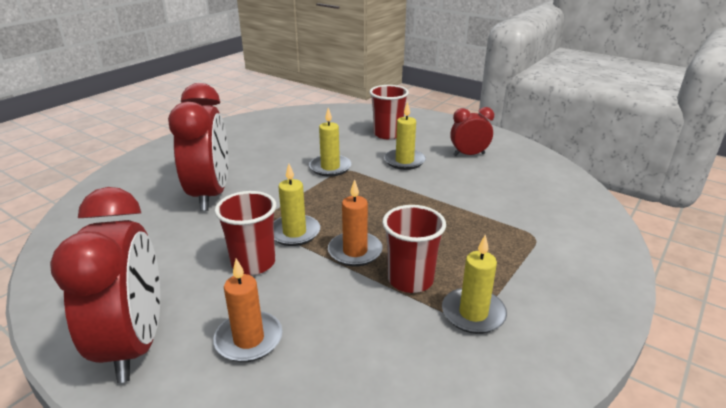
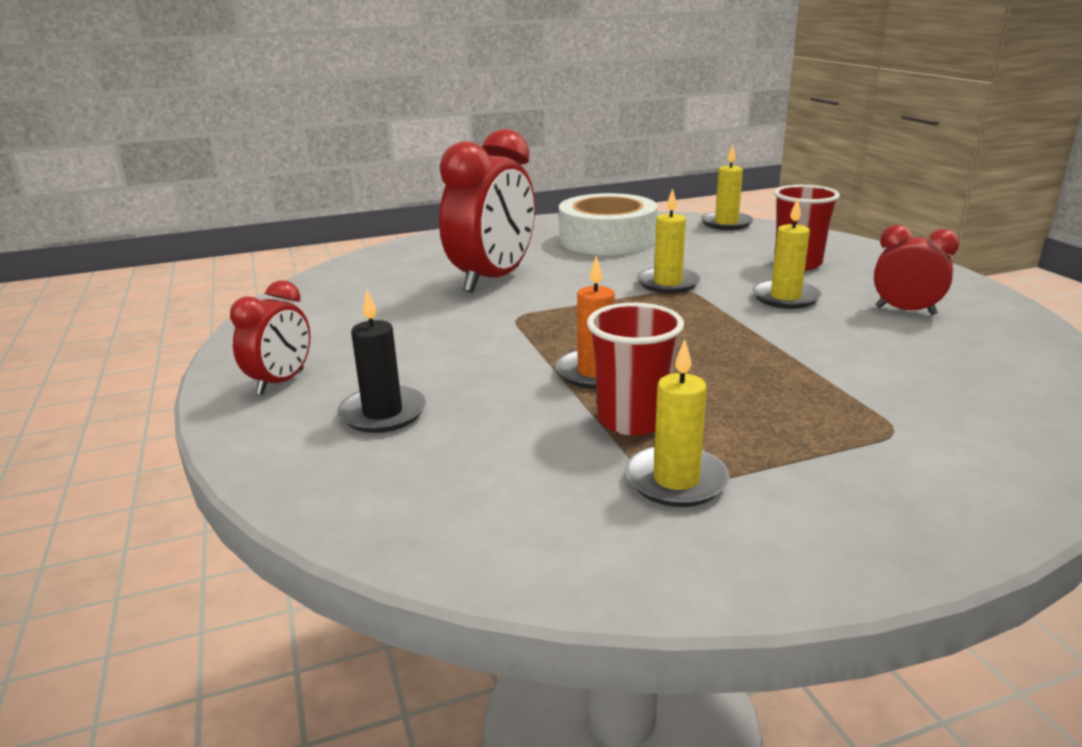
camera: 35 degrees right, 5 degrees down
red clock [50,187,160,383] -> red clock [230,280,311,395], size x0.54
orange candle [213,259,283,362] -> black candle [337,289,426,433]
red cup [215,191,276,275] -> none
yellow candle [273,164,320,246] -> yellow candle moved to [701,145,753,230]
none -> white tape [559,193,658,255]

